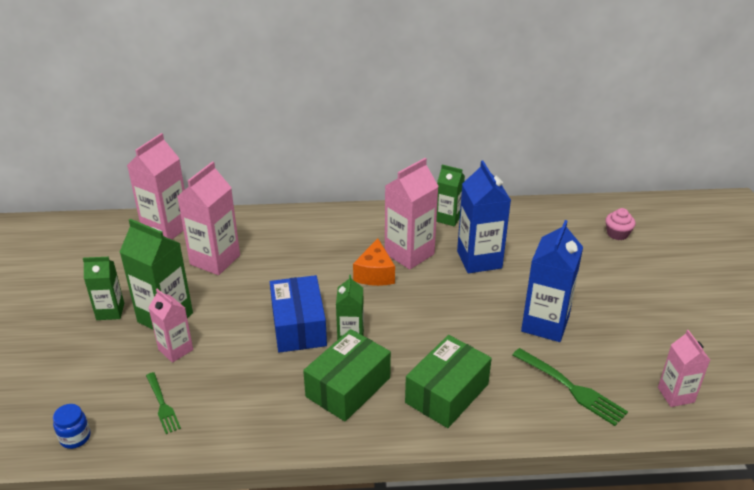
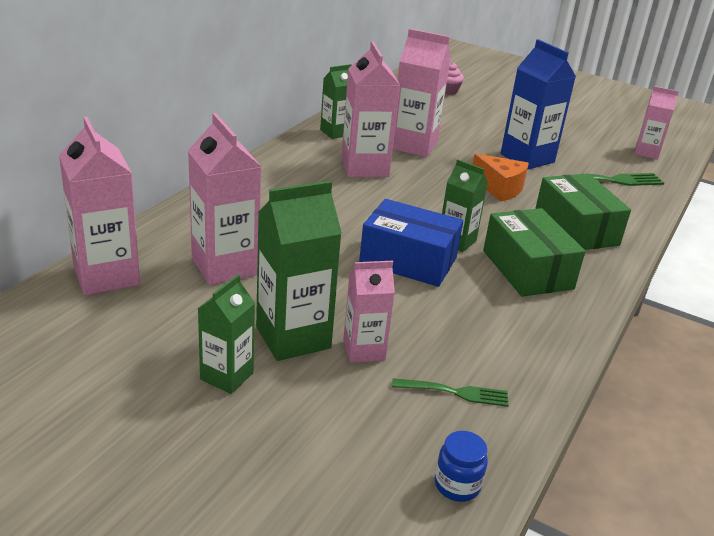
camera: 60 degrees left, 5 degrees down
orange cheese [353,238,395,286] -> orange cheese moved to [473,153,529,201]
blue carton [457,161,511,273] -> pink carton [393,29,451,157]

